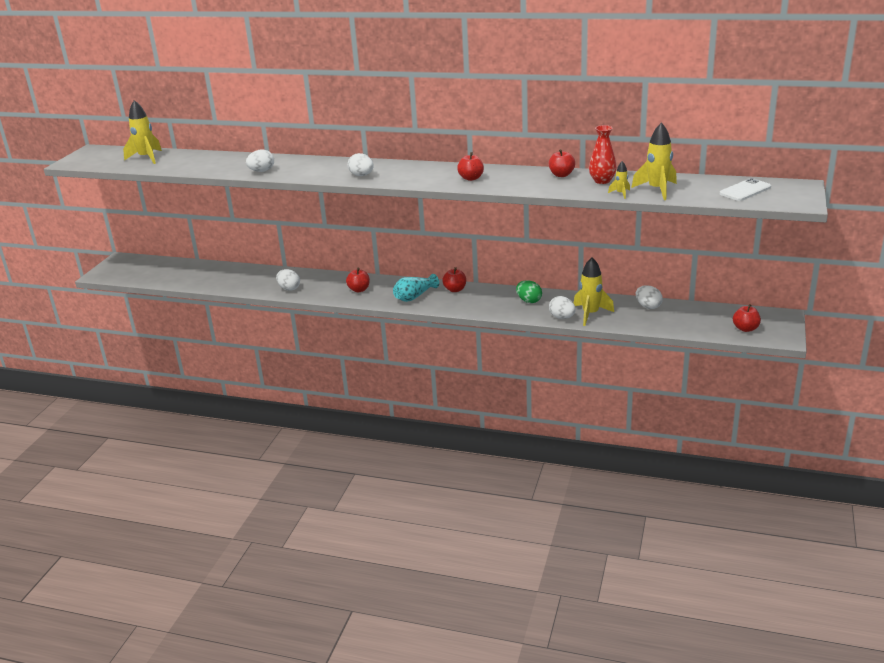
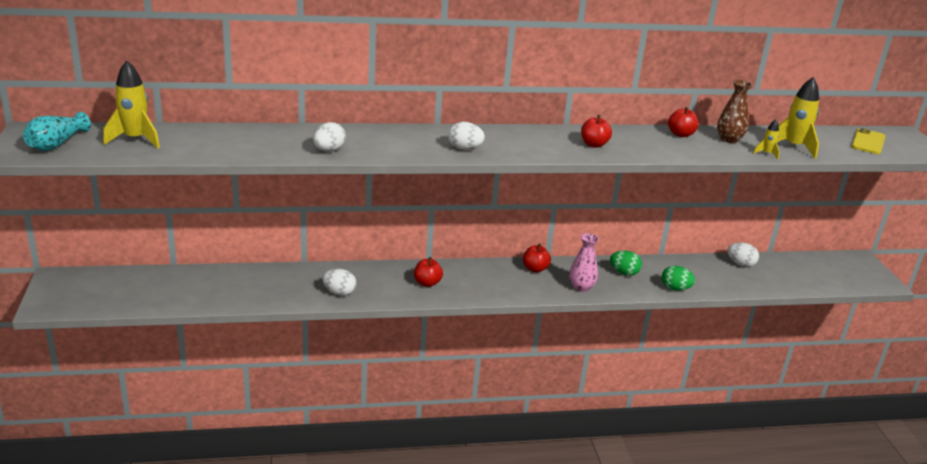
camera: 30 degrees left, 0 degrees up
turquoise vase [393,274,439,302] -> turquoise vase moved to [23,112,91,151]
white egg [549,296,576,319] -> green egg [662,266,695,291]
yellow rocket [574,257,614,326] -> none
red vase [589,125,617,184] -> brown vase [717,80,752,143]
white phone [720,178,771,201] -> yellow phone [851,128,885,154]
red apple [733,304,761,332] -> none
none -> pink vase [569,233,599,292]

